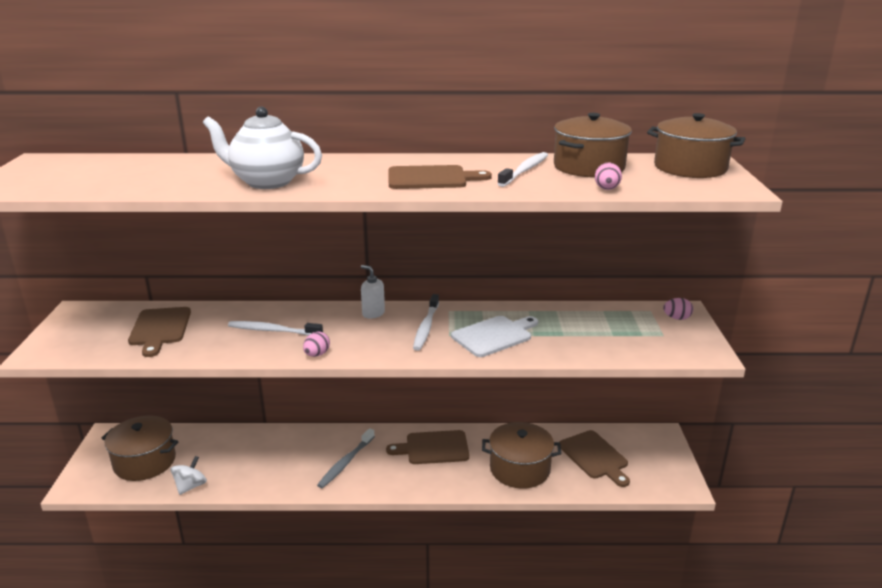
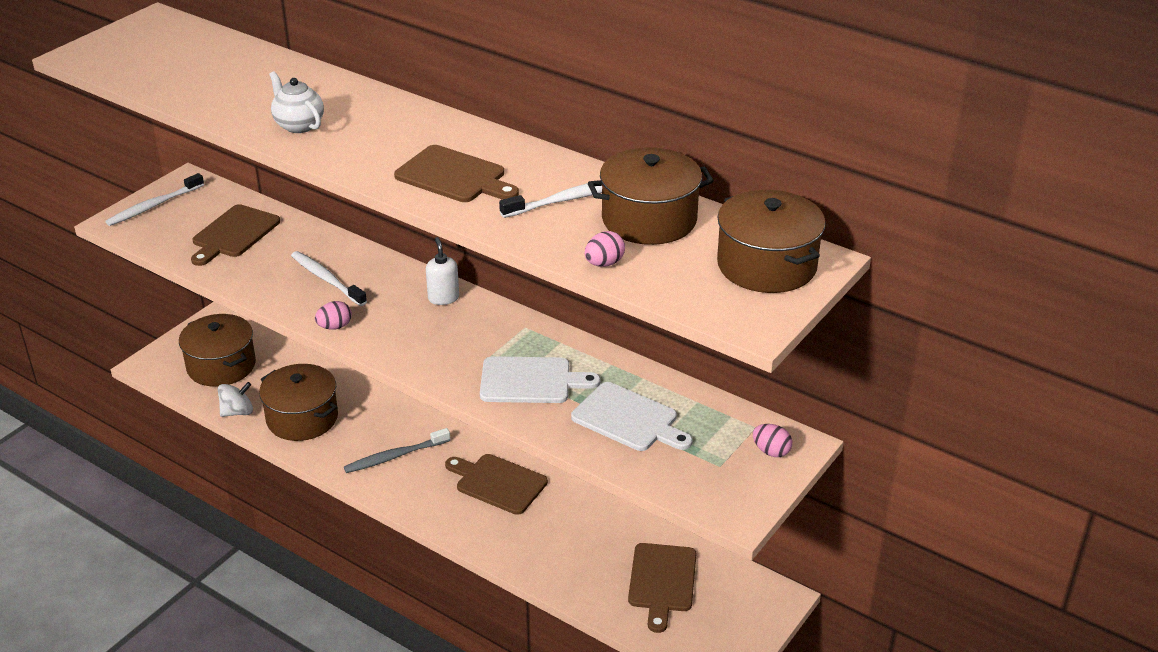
camera: 35 degrees right, 10 degrees up
white teapot [203,107,322,189] -> white teapot [269,71,324,133], size x0.62
white toothbrush [413,294,439,351] -> white toothbrush moved to [105,173,204,226]
brown pot [482,422,562,489] -> brown pot moved to [259,364,338,441]
none -> white cutting board [571,382,693,451]

